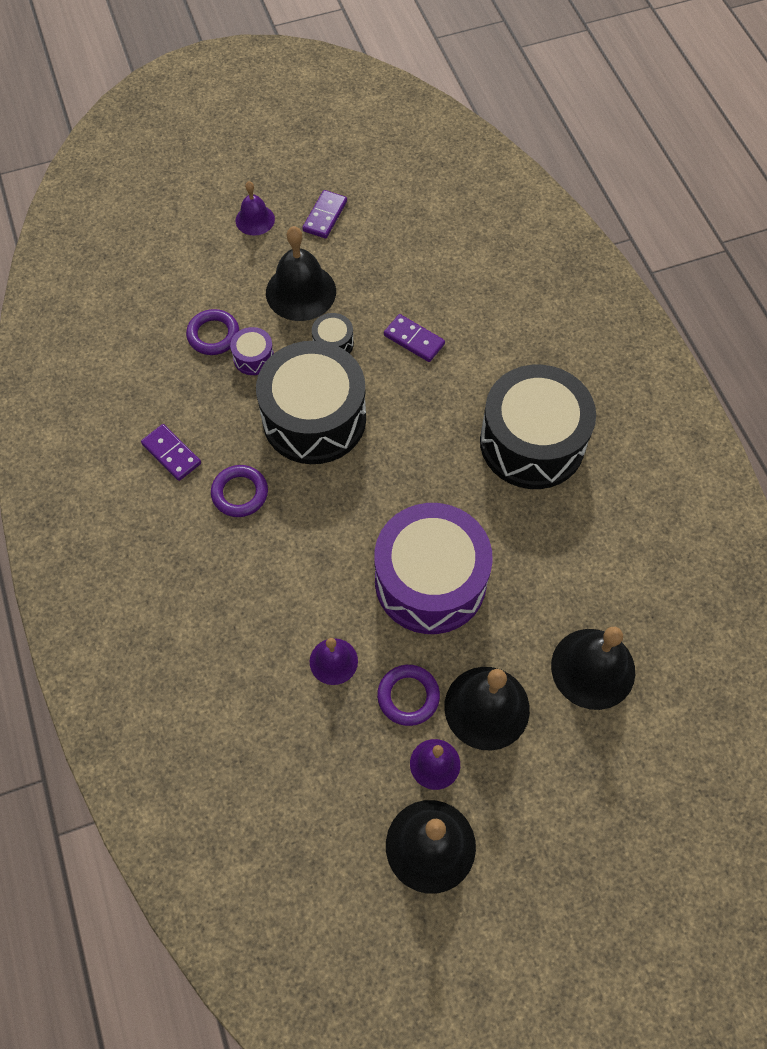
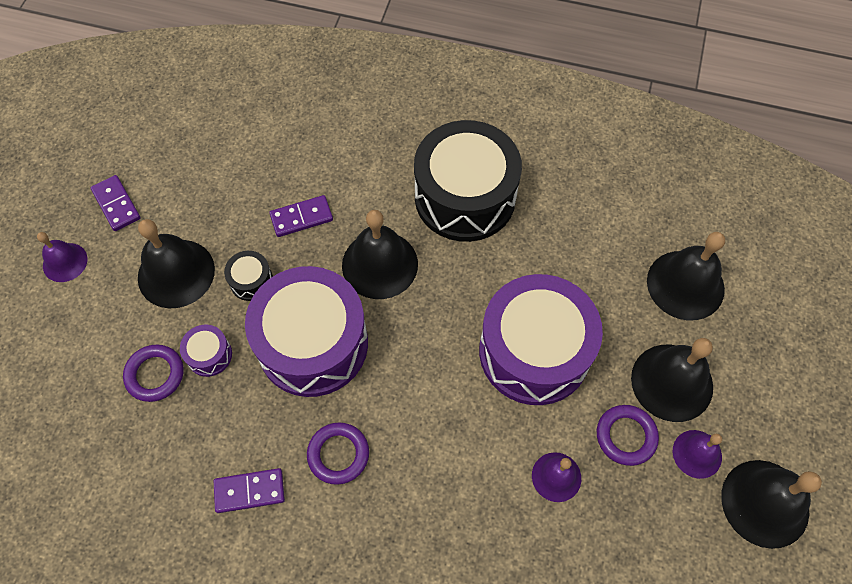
camera: 55 degrees left, 0 degrees up
black drum [256,341,366,464] -> purple drum [245,266,368,397]
none -> black bell [342,210,418,299]

